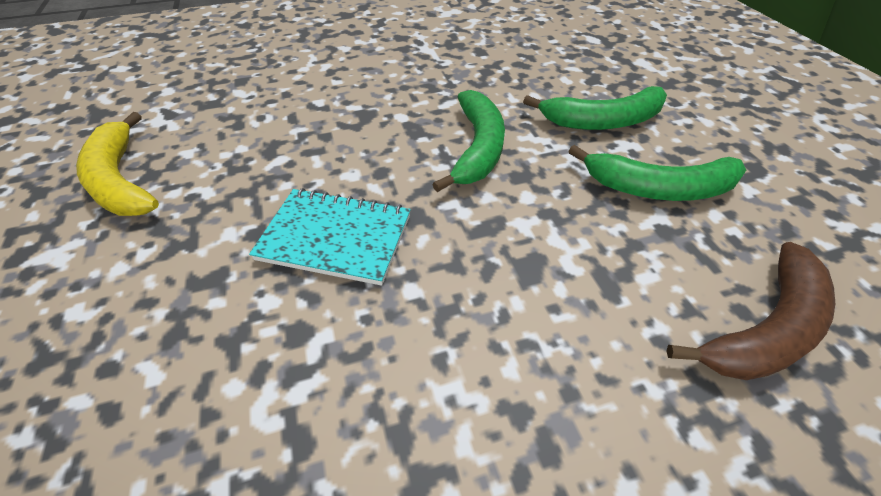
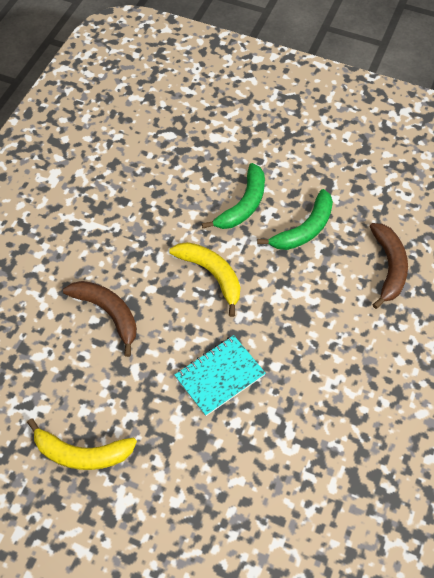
camera: 50 degrees left, 10 degrees up
green banana [432,90,505,192] -> yellow banana [169,242,240,317]
none -> brown banana [63,281,137,357]

